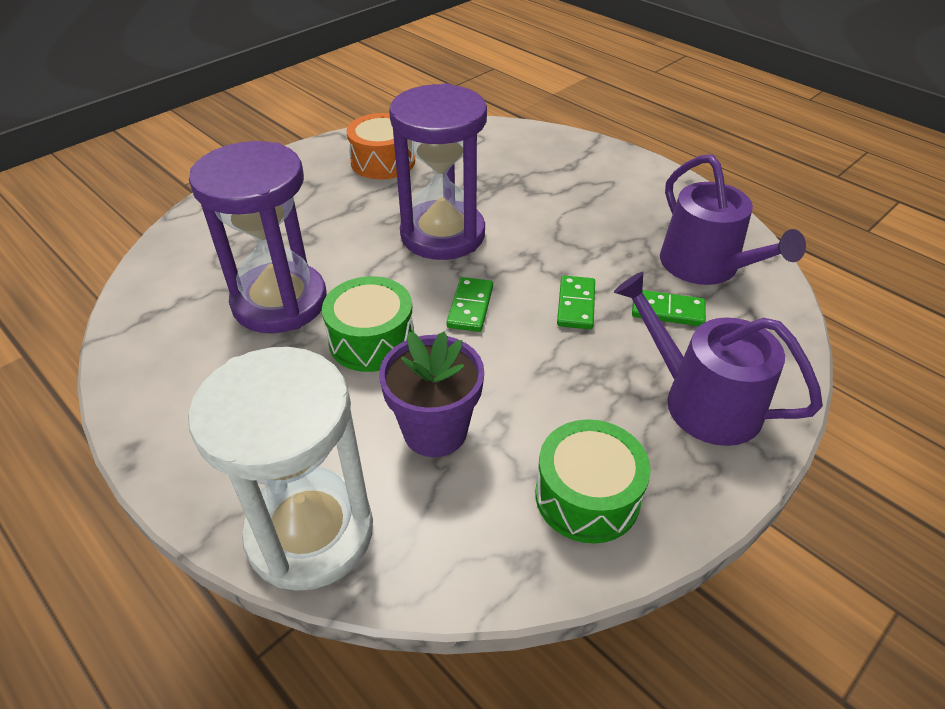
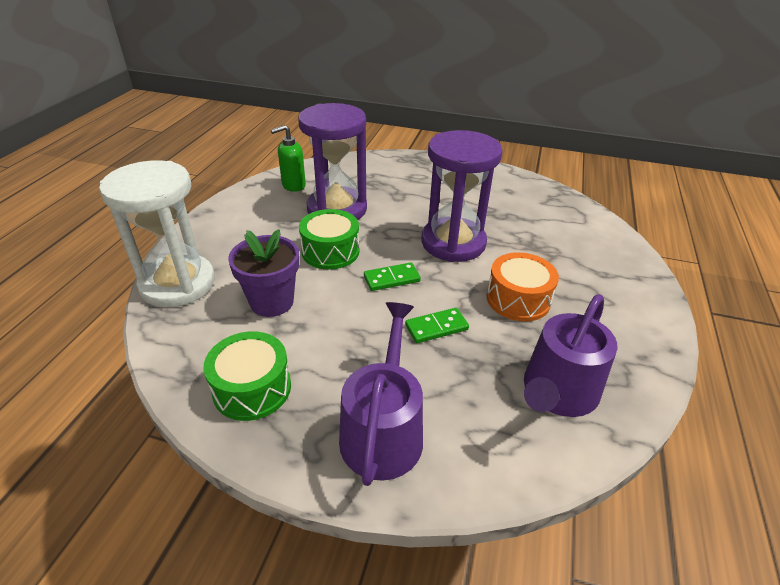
camera: 60 degrees right, 5 degrees down
orange drum [346,113,415,179] -> orange drum moved to [487,252,559,322]
green domino [632,290,706,326] -> none
none -> green soap dispenser [271,125,306,192]

